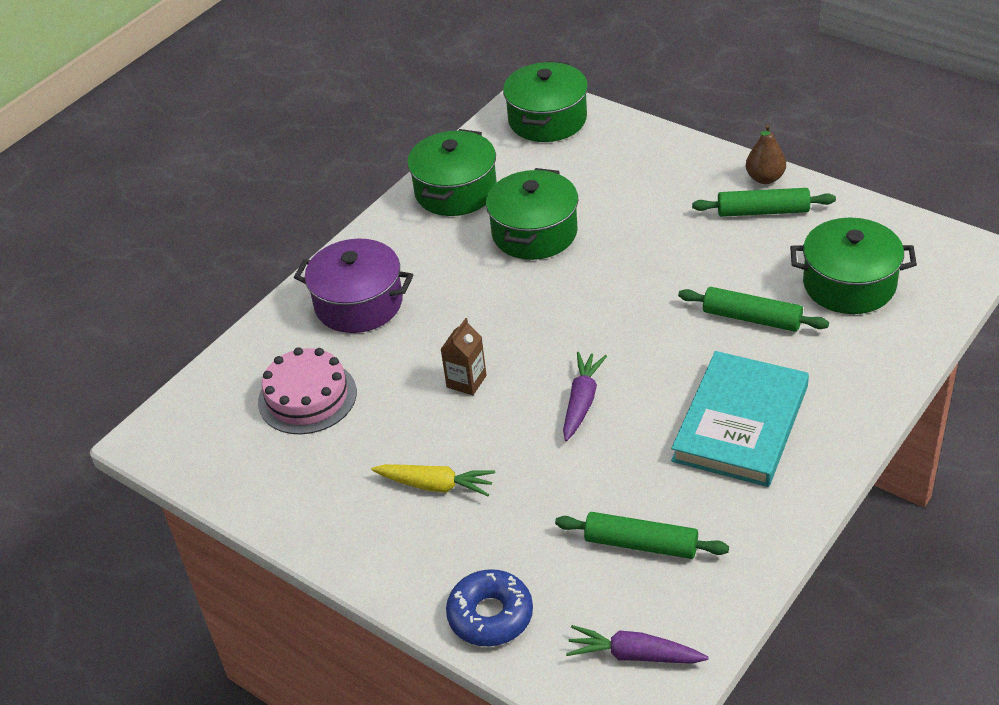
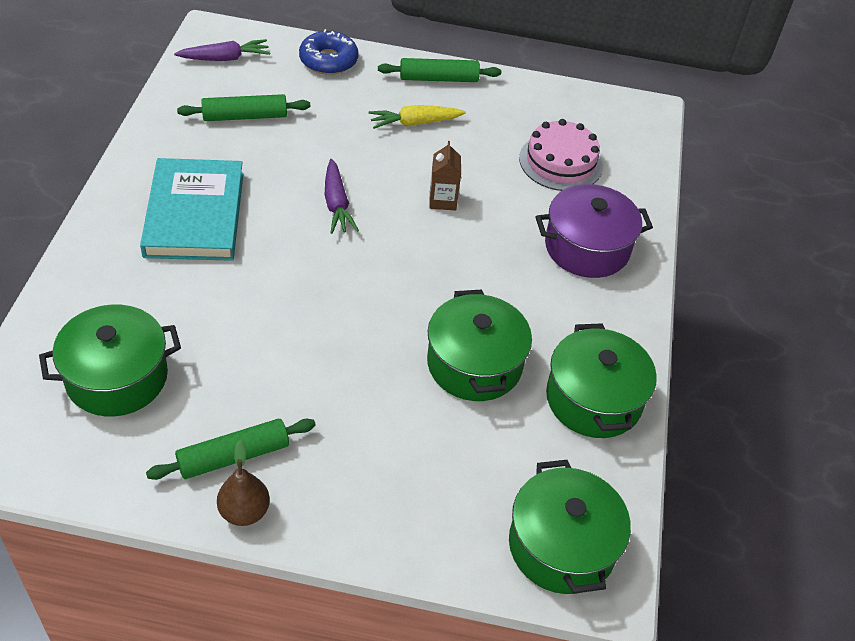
camera: 145 degrees right, 5 degrees up
green rolling pin [678,287,829,332] -> green rolling pin moved to [378,58,501,82]

